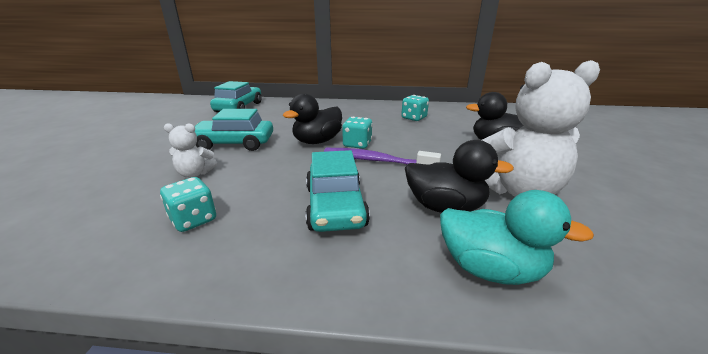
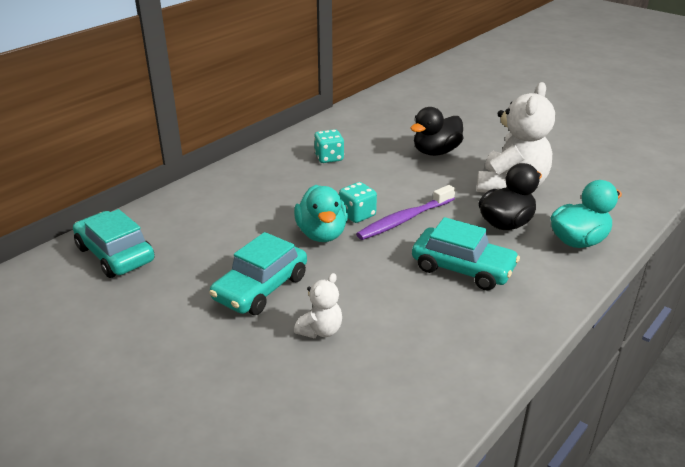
camera: 55 degrees left, 5 degrees up
turquoise dice [160,177,216,232] -> none
black duck [283,93,342,144] -> turquoise duck [294,185,348,242]

